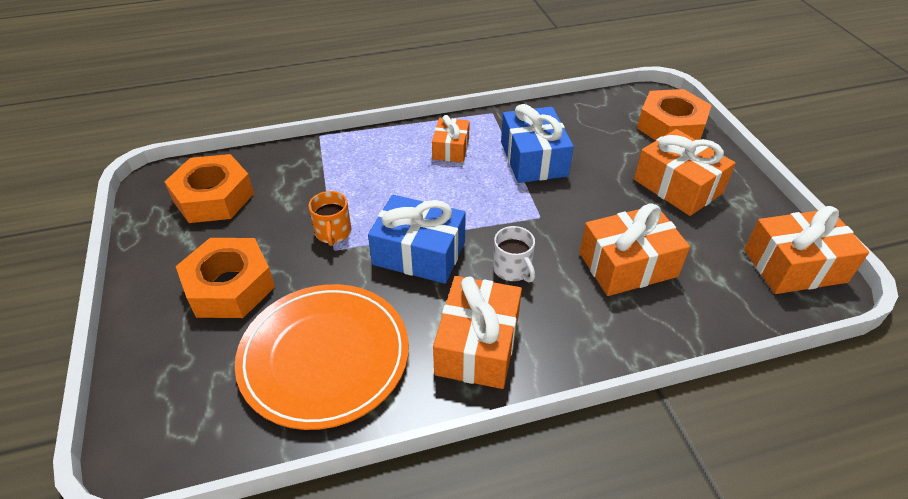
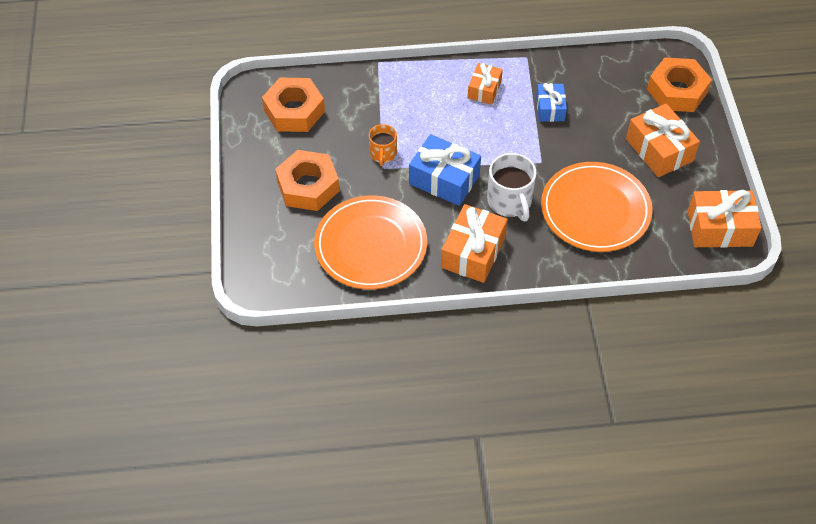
camera: 10 degrees right, 10 degrees up
white mug [493,226,535,282] -> white mug [487,153,537,221], size x1.60
blue gift [501,104,574,183] -> blue gift [536,83,567,122], size x0.61
orange gift [579,204,690,296] -> orange plate [541,162,652,252]

